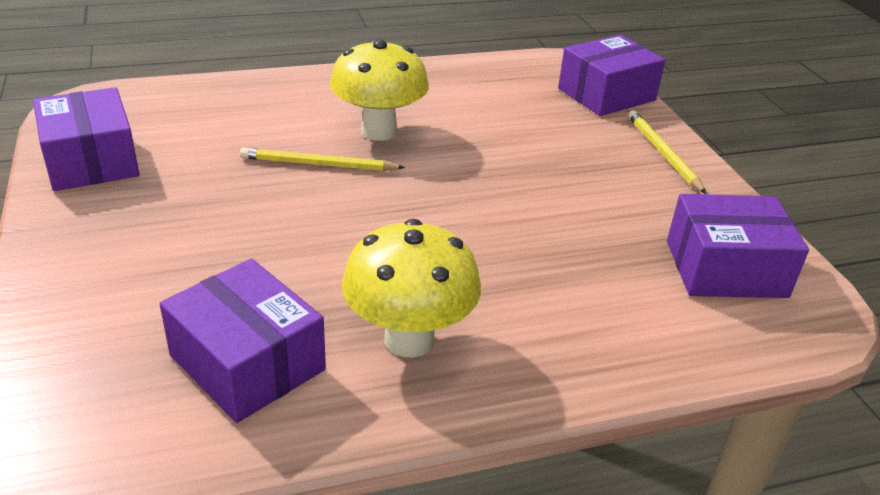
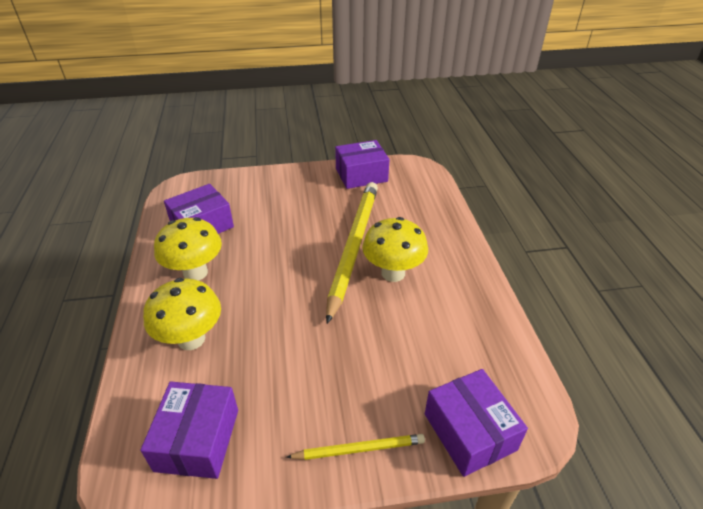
camera: 100 degrees right, 5 degrees up
yellow pencil [240,147,405,171] -> yellow pencil [326,182,378,324], size x2.14
none -> yellow mushroom [143,278,221,350]

